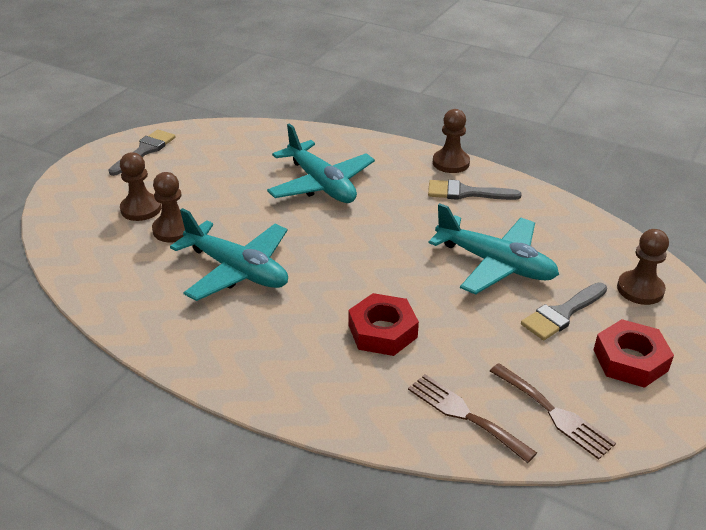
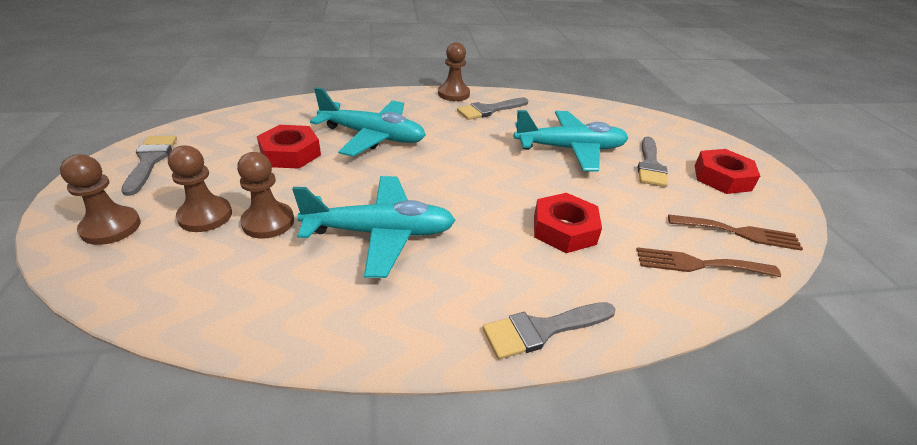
camera: 40 degrees left, 0 degrees up
brown pawn [617,229,669,305] -> brown pawn moved to [60,154,141,245]
none -> red nut [257,125,321,169]
none -> grey brush [483,302,615,359]

